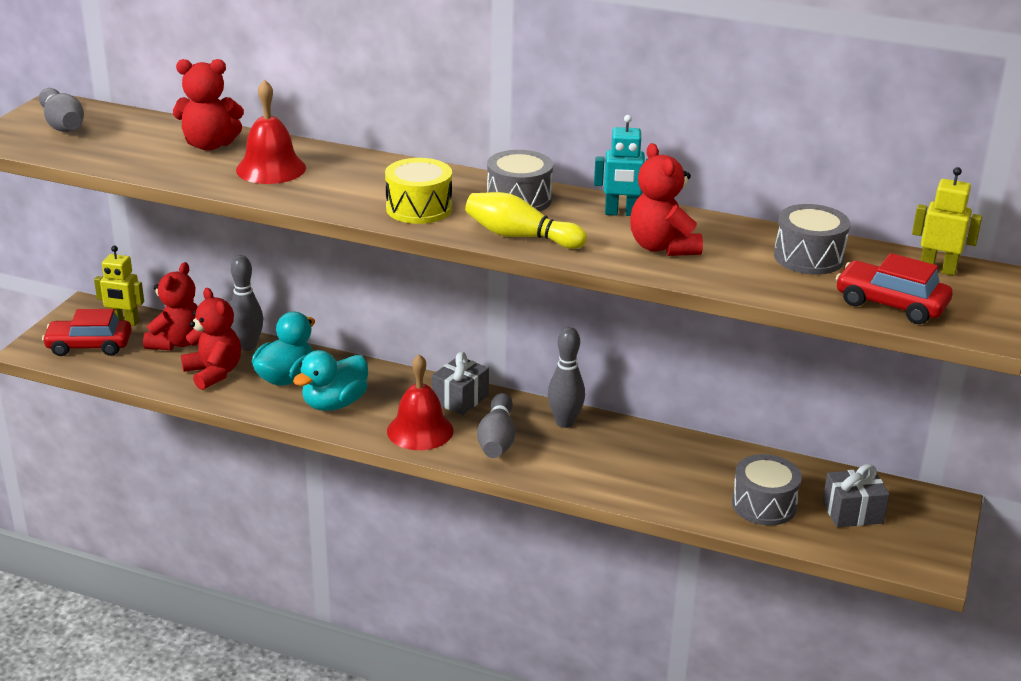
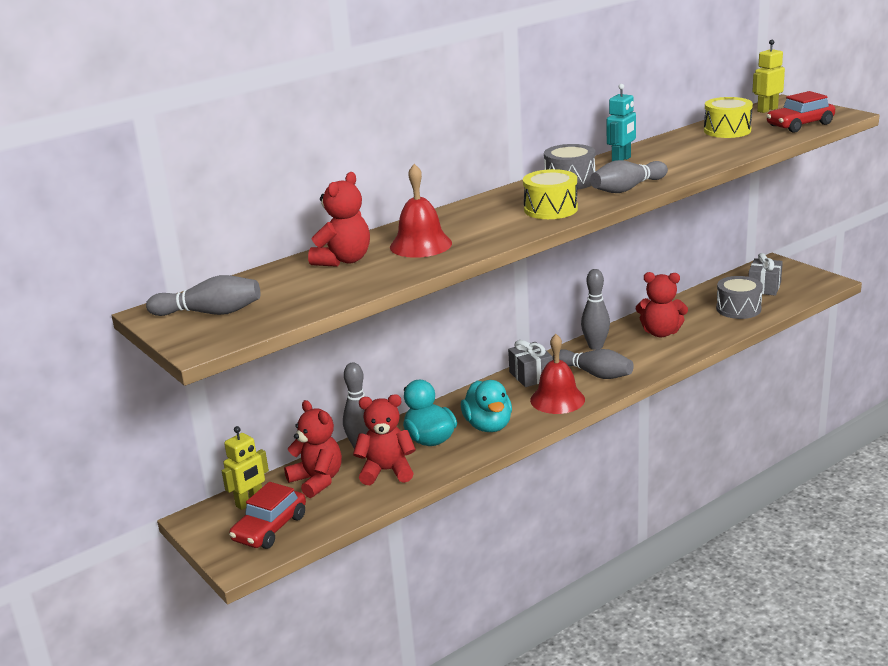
camera: 55 degrees left, 5 degrees down
yellow bowling pin [465,192,587,249] -> grey bowling pin [590,160,668,193]
red teddy bear [630,143,703,256] -> red teddy bear moved to [636,272,688,337]
grey drum [774,204,850,275] -> yellow drum [704,97,753,138]

